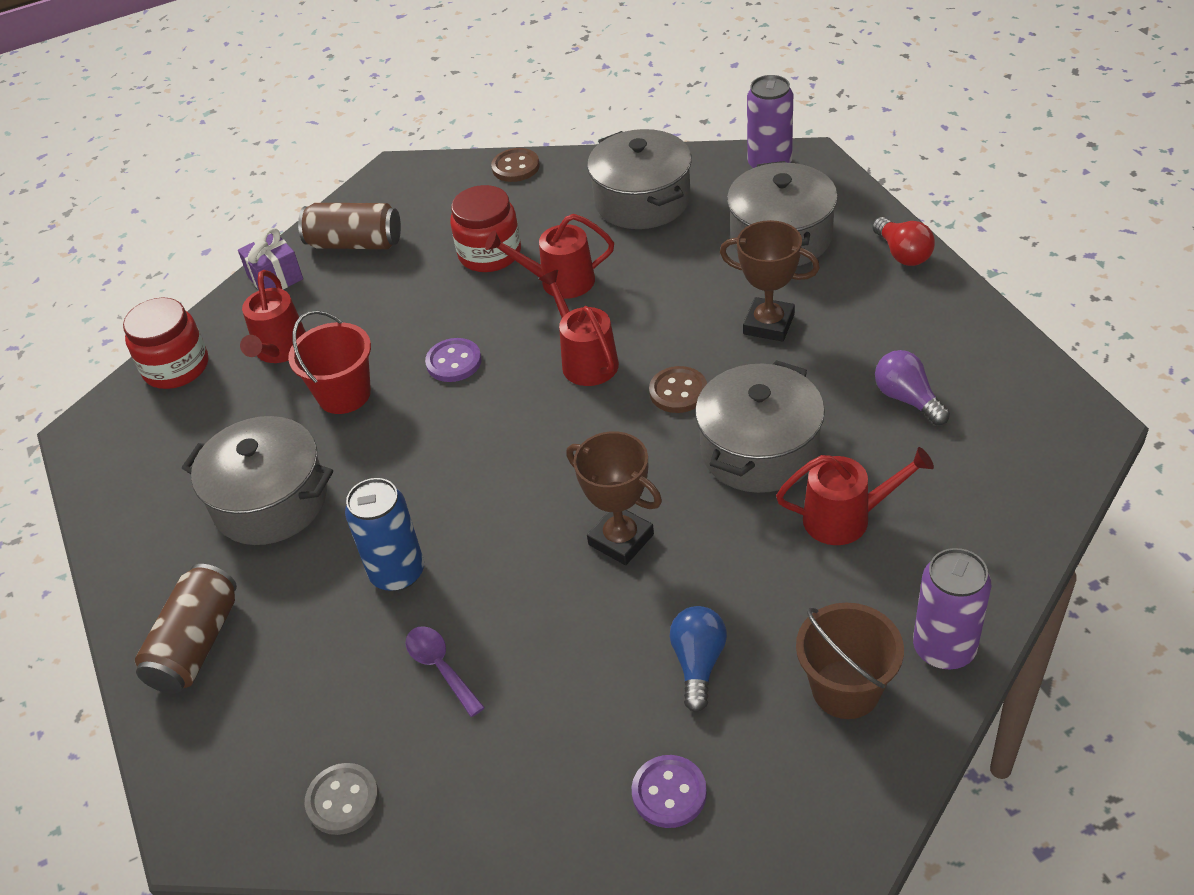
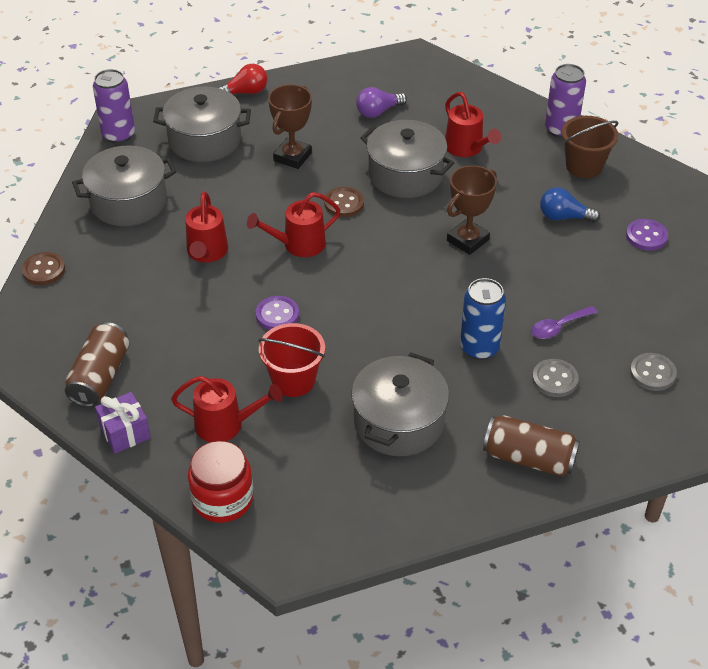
camera: 90 degrees left, 0 degrees up
red jar [450,185,521,272] -> none
red watering can [776,447,934,545] -> red watering can turned 150 degrees clockwise [445,92,501,157]
none -> grey button [532,359,579,397]

